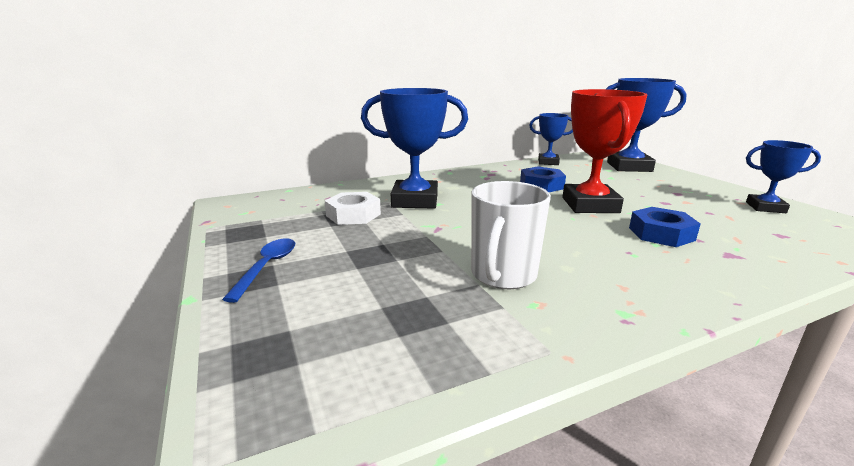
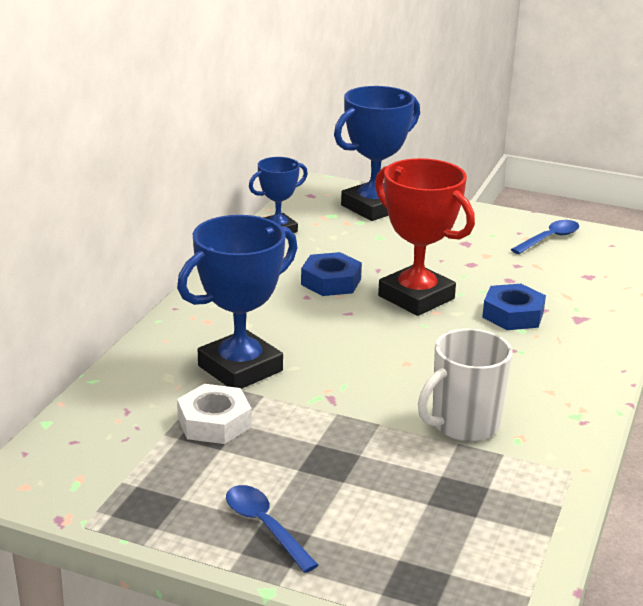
camera: 45 degrees left, 5 degrees up
white mug [471,181,551,289] -> white mug turned 75 degrees clockwise [418,329,512,442]
blue trophy [746,140,821,213] -> blue spoon [511,220,579,254]

